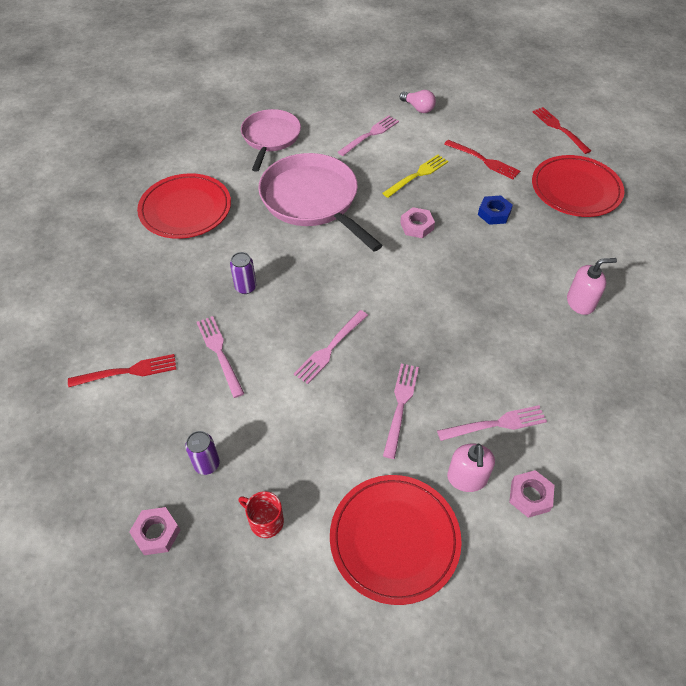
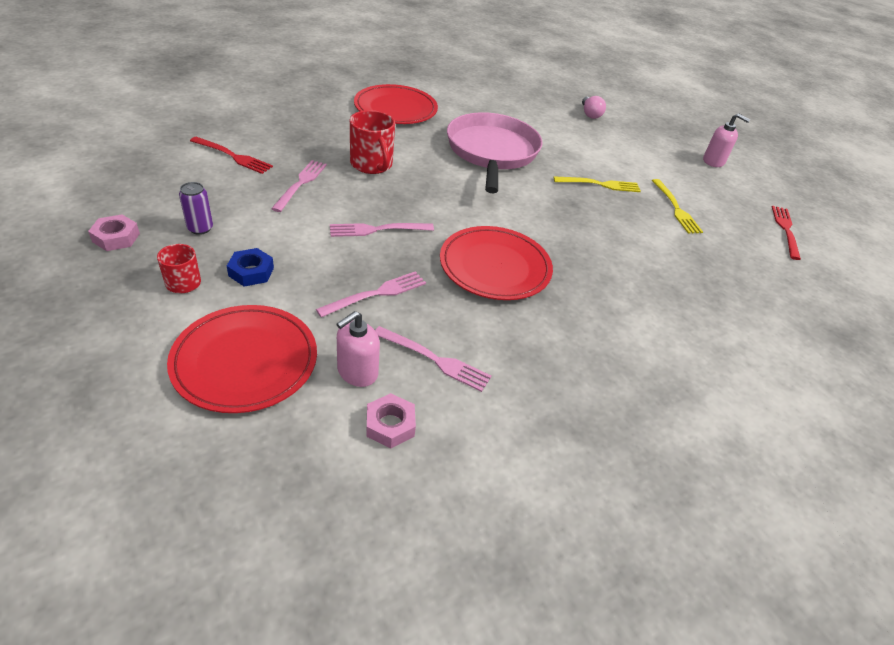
camera: 35 degrees right, 10 degrees down
purple can [230,252,256,294] -> red mug [350,110,395,174]
pink pan [241,109,301,172] -> none
pink fork [338,116,399,156] -> none
pink light bulb [400,90,436,113] -> pink light bulb moved to [582,96,606,119]
pink nut [400,207,435,238] -> none
red fork [444,140,520,179] -> yellow fork [652,179,703,234]
blue nut [478,196,513,225] -> blue nut moved to [227,248,274,287]
red plate [532,155,625,217] -> red plate moved to [440,226,553,300]
pink soap dispenser [567,258,617,315] -> pink soap dispenser moved to [703,113,750,167]

